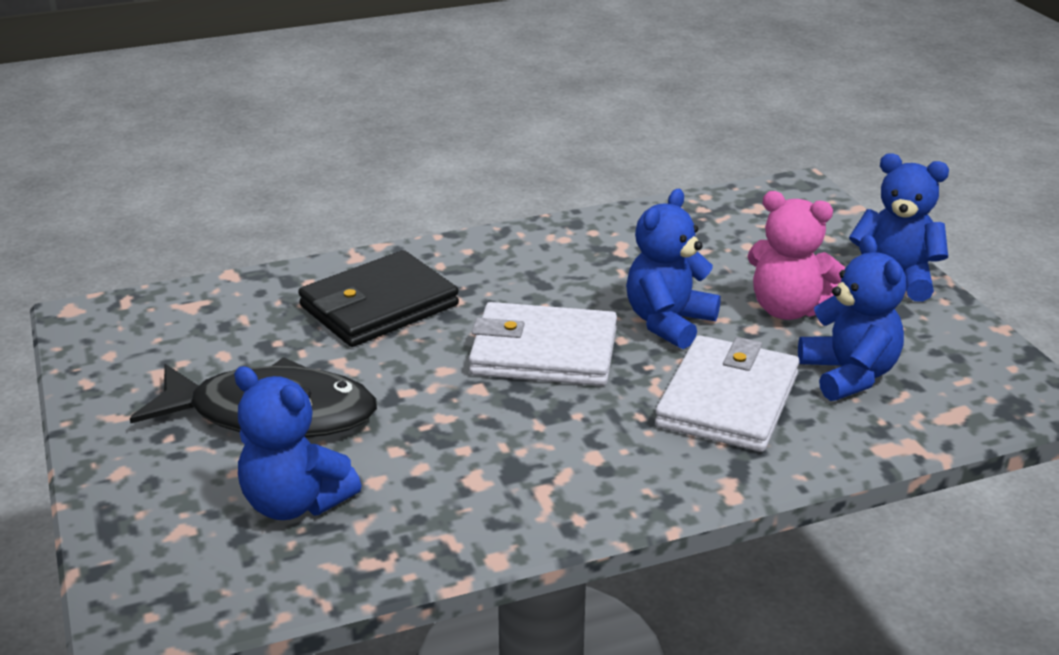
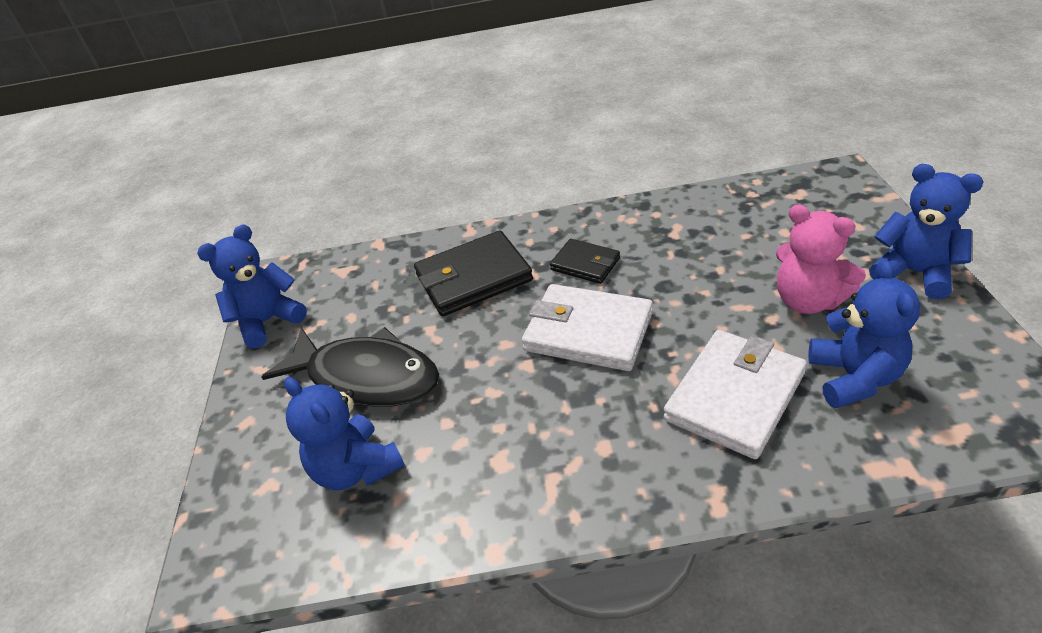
camera: 20 degrees right, 10 degrees up
blue teddy bear [626,189,721,349] -> blue teddy bear moved to [197,224,307,348]
none -> black wallet [550,239,620,284]

